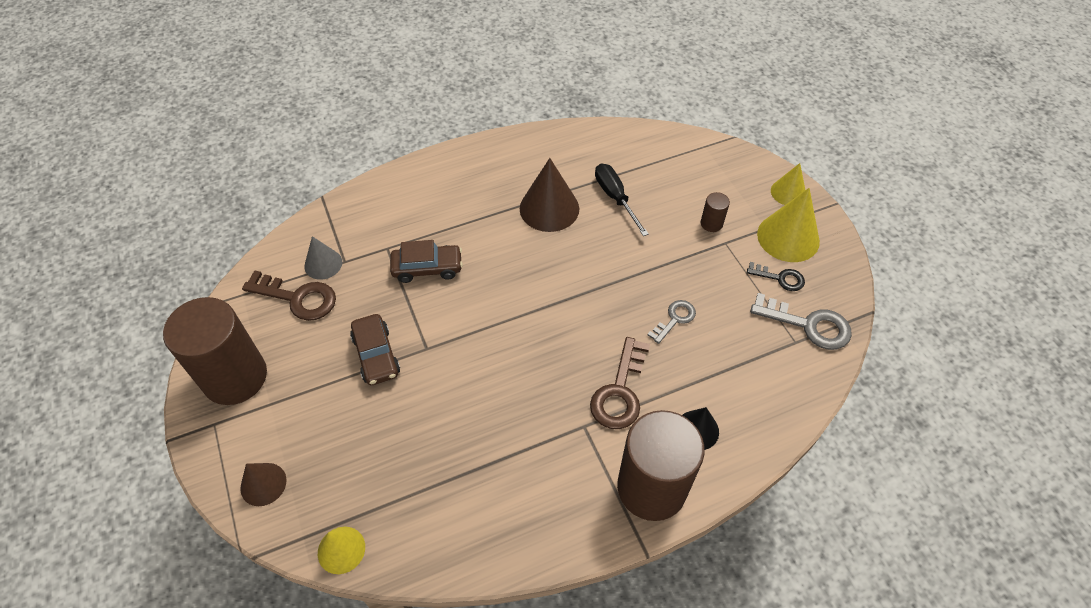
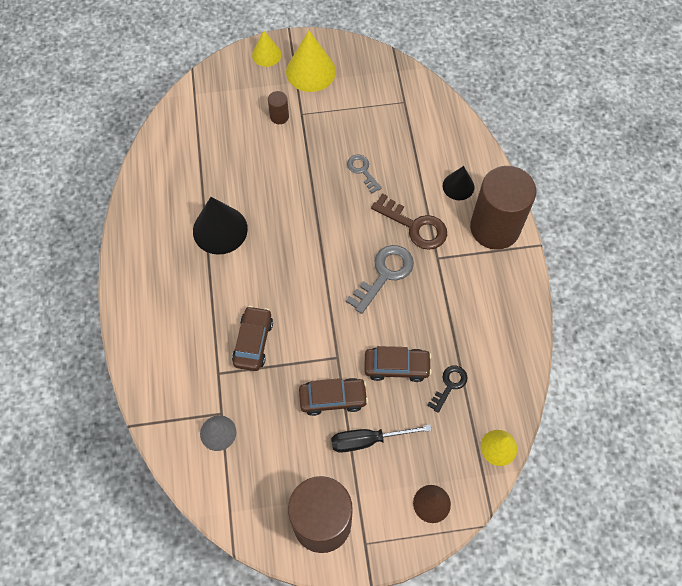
camera: 75 degrees left, 10 degrees up
brown key [242,270,336,321] -> none
brown cone [520,158,579,232] -> black cone [193,197,248,255]
black screwdriver [595,163,649,236] -> black screwdriver moved to [331,425,432,453]
black key [747,262,805,291] -> black key moved to [427,366,468,413]
grey key [750,293,852,350] -> grey key moved to [346,245,414,314]
none -> brown car [364,346,432,382]

